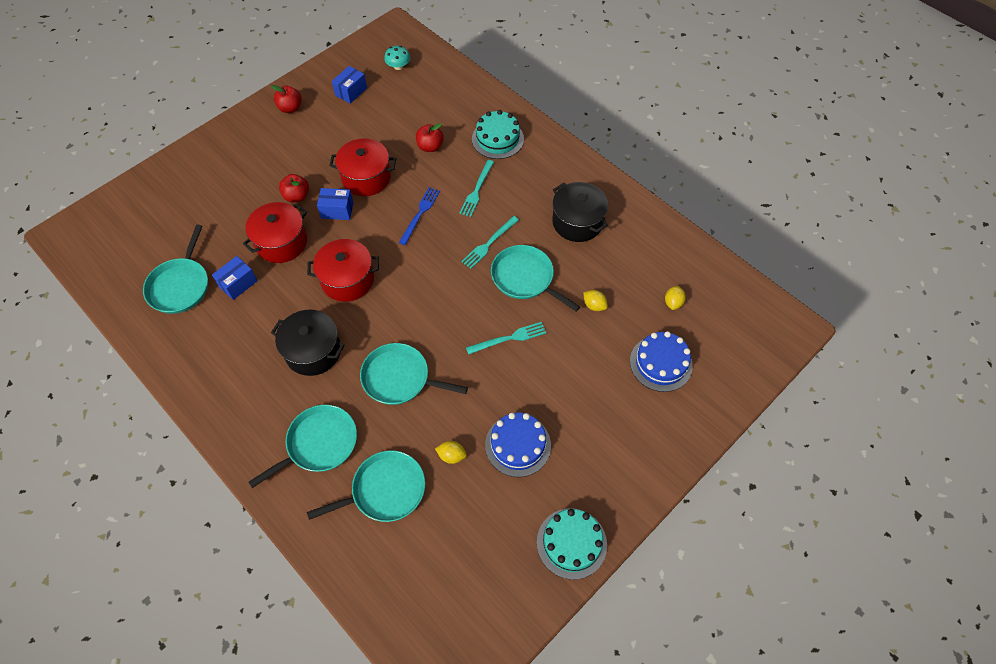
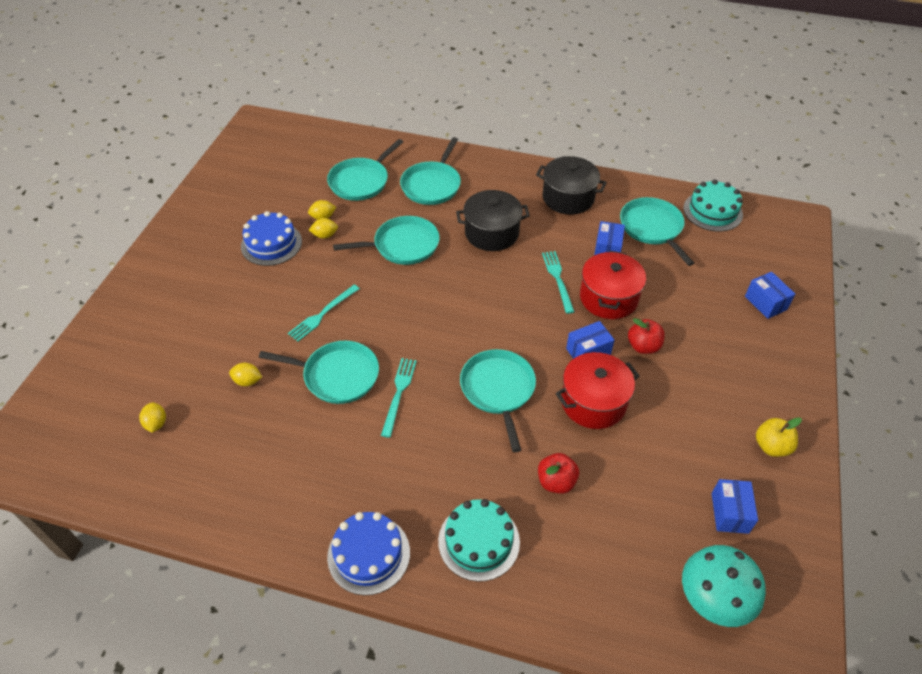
camera: 150 degrees right, 10 degrees down
red apple [271,85,302,113] -> yellow apple [756,417,802,457]
red pot [307,239,379,302] -> none
turquoise mushroom [384,46,410,70] -> turquoise mushroom [682,545,766,627], size x1.74
blue fork [399,187,440,245] -> turquoise pan [460,349,536,452]
turquoise fork [459,160,494,217] -> turquoise fork moved to [542,251,574,314]
turquoise cake [537,508,607,580] -> turquoise cake moved to [684,180,743,232]
black pot [552,182,608,242] -> black pot moved to [536,156,607,215]
blue cake [630,331,693,392] -> blue cake moved to [327,512,410,595]
none -> yellow lemon [309,218,338,239]
none -> blue box [745,272,795,319]

